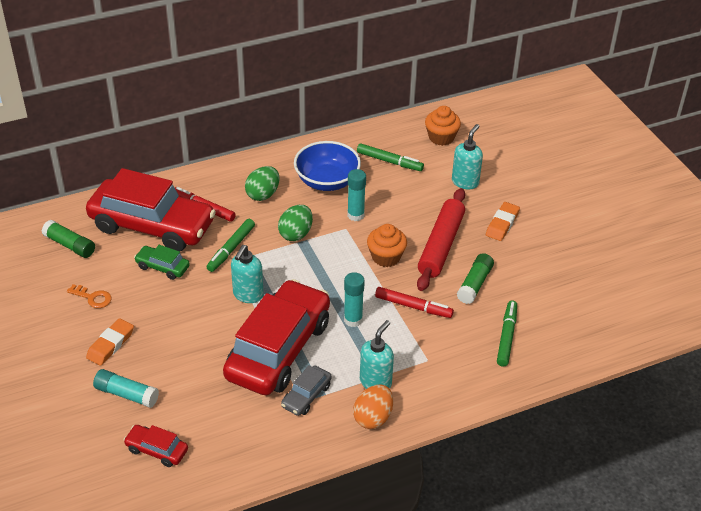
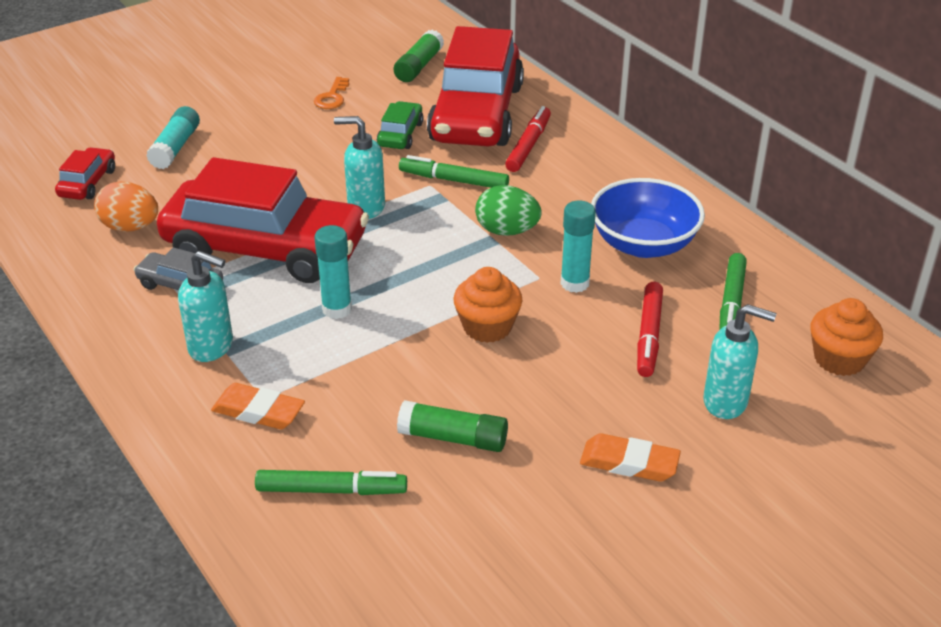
camera: 80 degrees right, 5 degrees down
orange eraser [86,318,134,366] -> orange eraser moved to [211,383,305,429]
green egg [245,166,280,201] -> none
orange egg [353,384,393,429] -> orange egg moved to [94,181,158,232]
red marker [375,287,454,318] -> red marker moved to [637,282,663,377]
red rolling pin [417,188,465,291] -> none

